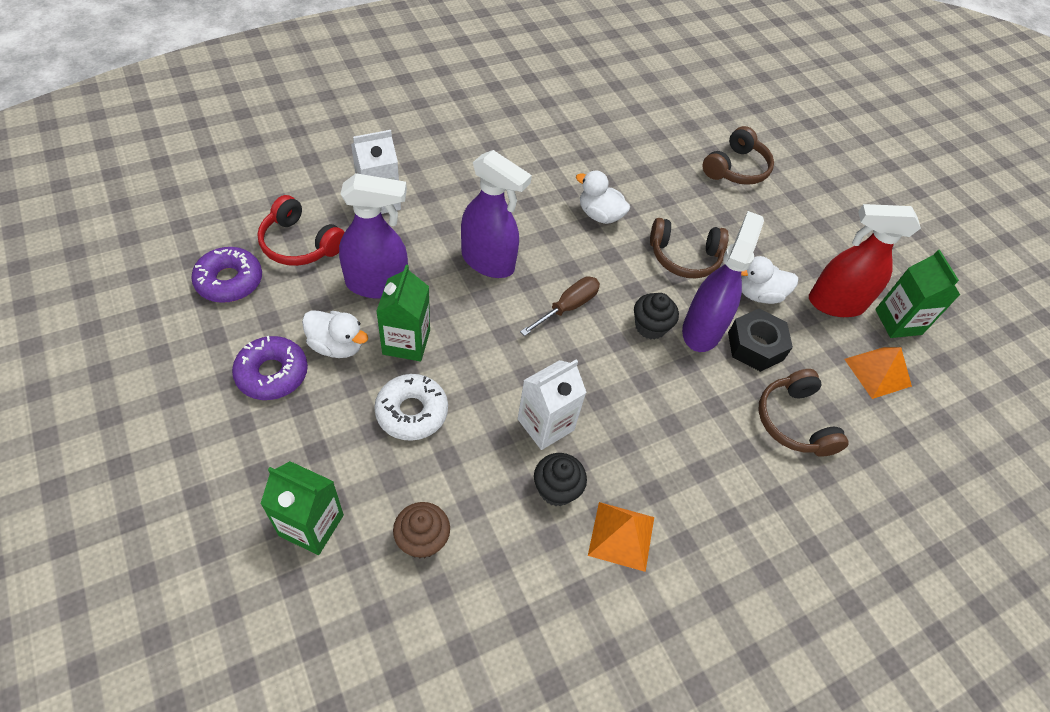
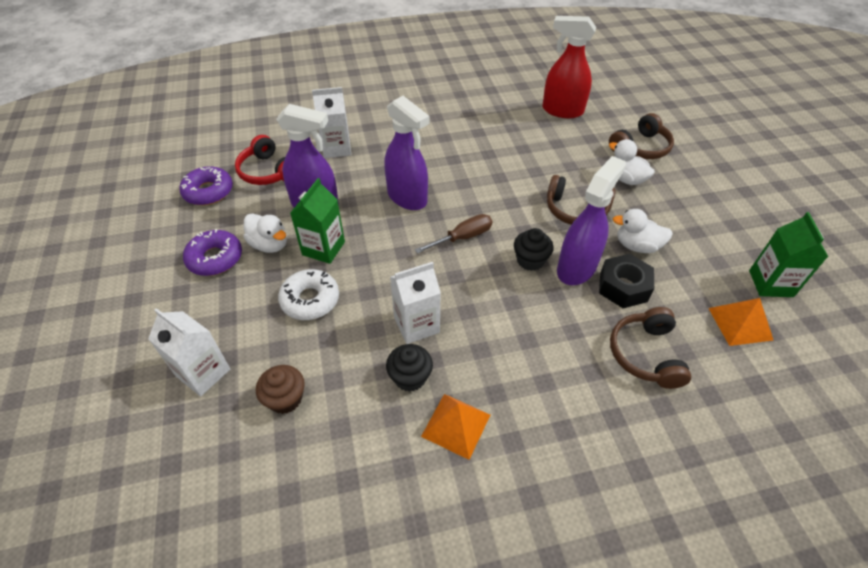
camera: 20 degrees right, 5 degrees down
green carton [260,461,344,555] -> white carton [148,308,230,396]
white duck [576,170,630,224] -> white duck moved to [609,139,655,185]
red spray bottle [809,204,921,317] -> red spray bottle moved to [542,16,596,118]

